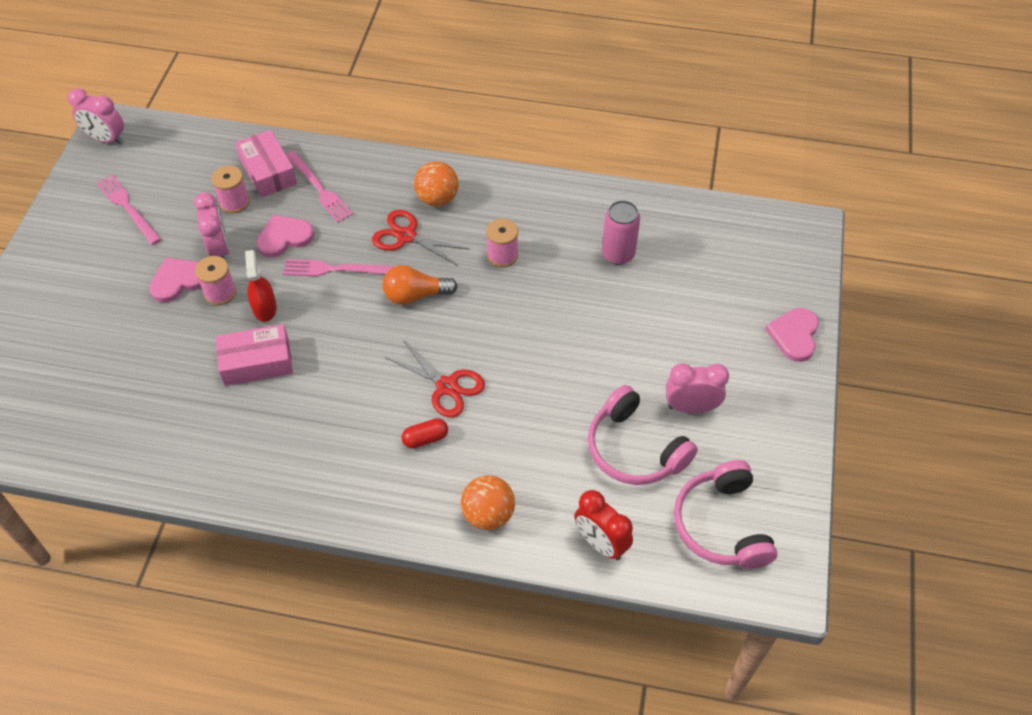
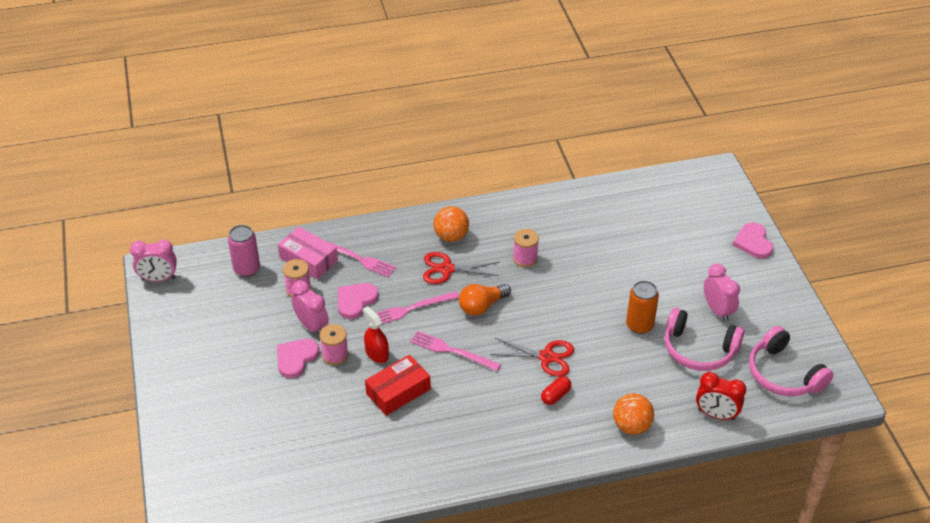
camera: 25 degrees left, 10 degrees down
pink fork [96,175,161,245] -> pink fork moved to [410,331,501,371]
pink box [216,324,293,386] -> red box [365,355,431,416]
pink can [602,200,640,265] -> pink can moved to [228,225,260,277]
pink clock [666,363,729,413] -> pink clock turned 90 degrees clockwise [704,264,740,322]
none -> orange can [626,281,659,334]

